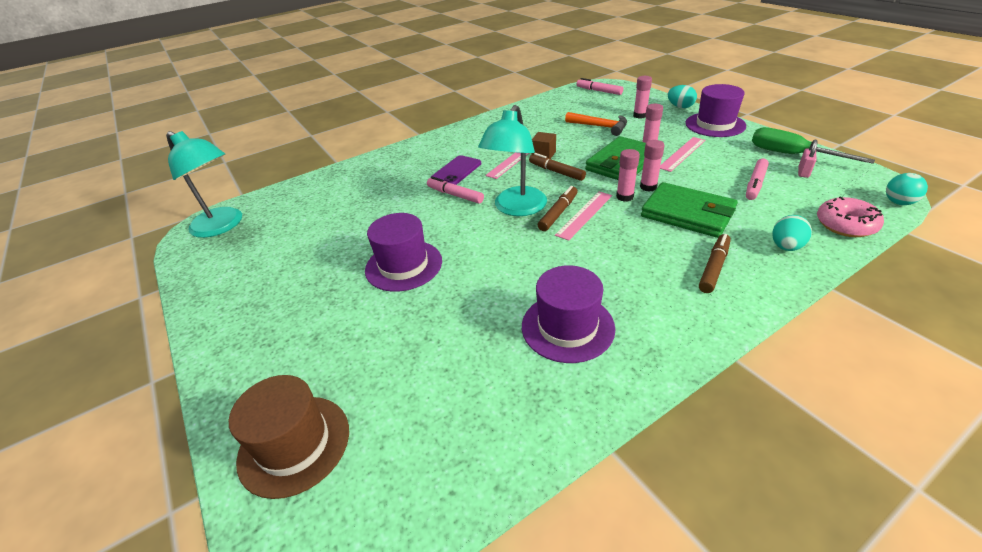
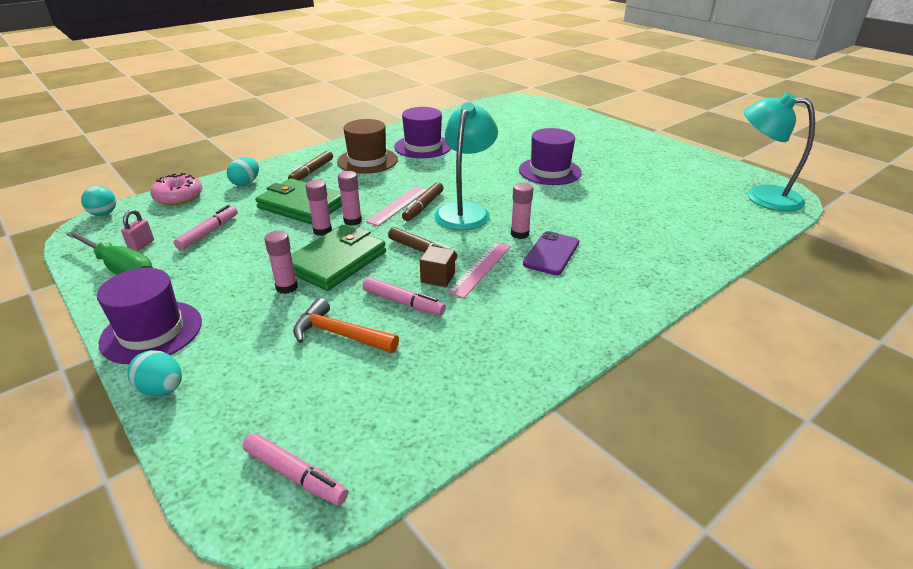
camera: 170 degrees right, 5 degrees down
brown hat [229,375,349,499] -> brown hat moved to [337,119,398,174]
pink marker [427,177,484,204] -> pink marker moved to [362,277,446,316]
pink glue stick [633,76,652,119] -> pink glue stick moved to [511,183,533,239]
pink ruler [660,137,706,172] -> none

